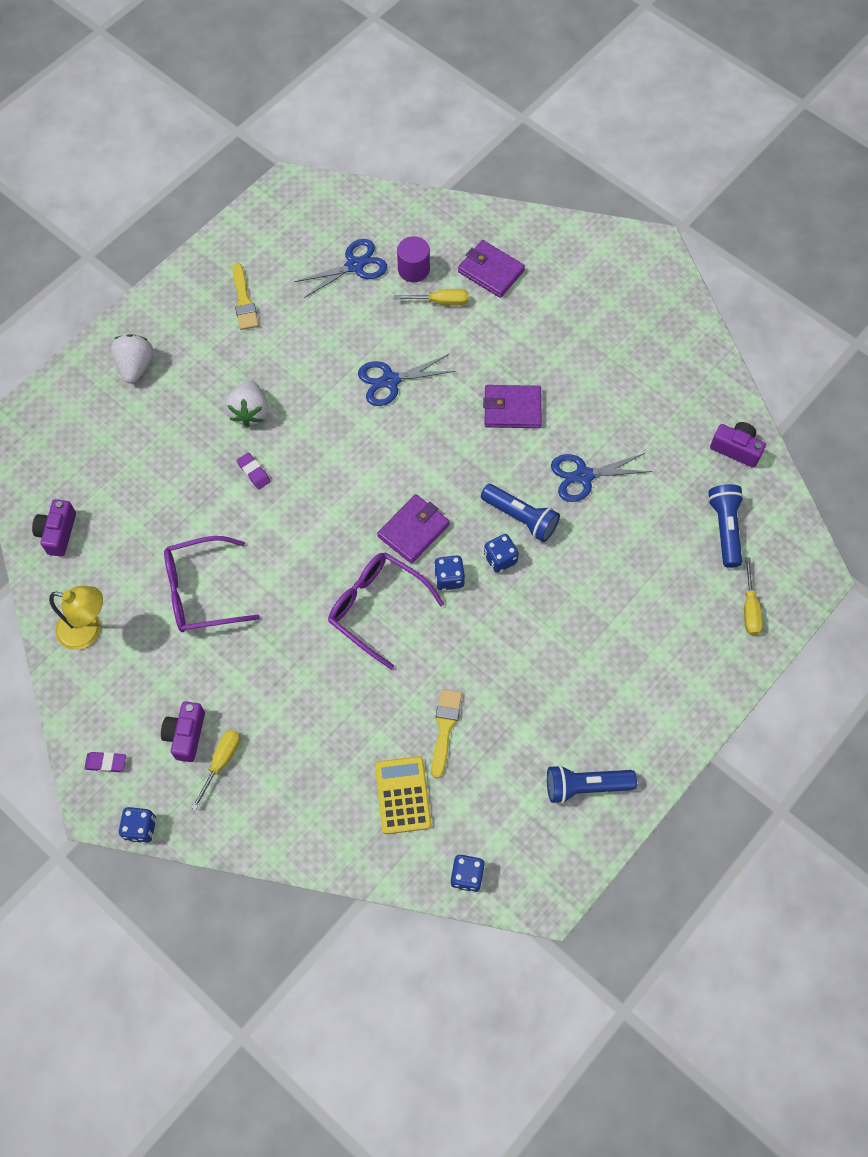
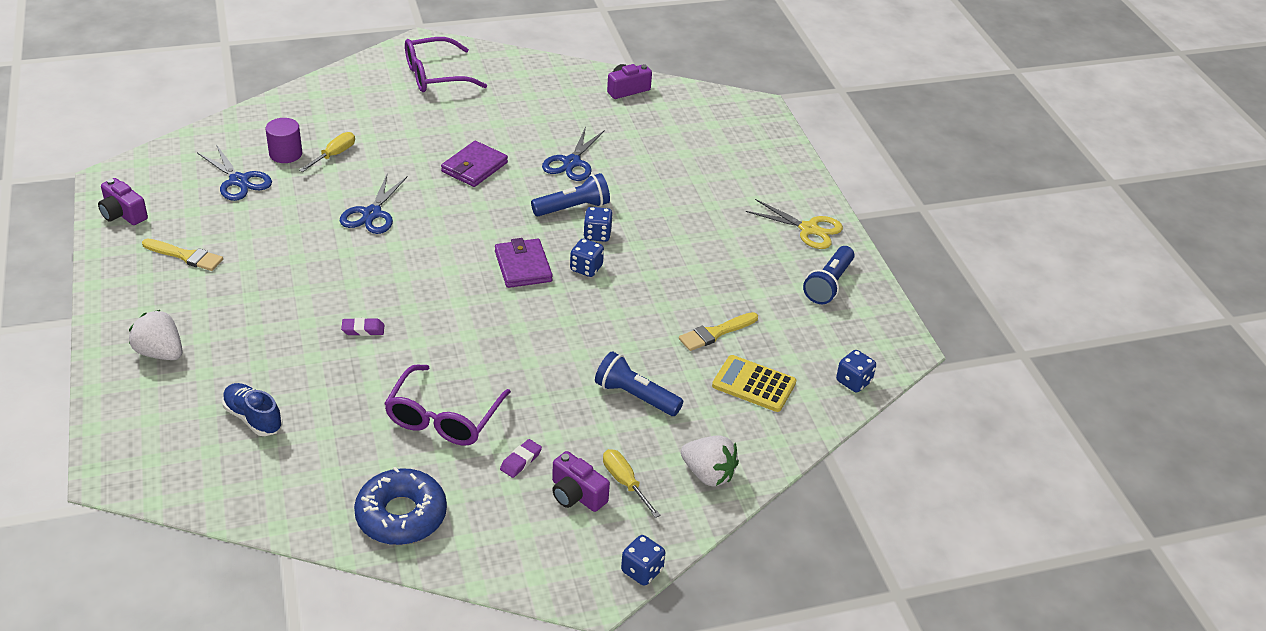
camera: 60 degrees left, 25 degrees down
purple camera [32,499,76,557] -> purple camera moved to [98,178,148,225]
yellow lamp [49,586,103,650] -> blue donut [354,467,447,545]
purple eraser [84,752,126,772] -> purple eraser moved to [500,439,542,478]
white strawberry [225,380,268,427] -> white strawberry moved to [681,435,739,487]
blue scissors [294,239,387,298] -> blue scissors turned 135 degrees clockwise [197,144,272,201]
purple glasses [328,552,444,670] -> purple glasses moved to [405,37,487,92]
yellow brush [432,689,462,778] -> yellow brush turned 75 degrees counterclockwise [679,312,758,351]
purple wallet [458,240,525,298] -> none
blue flashlight [708,484,744,568] -> blue flashlight moved to [595,351,683,416]
yellow screwdriver [744,557,763,635] -> none
none -> blue shoe [222,383,282,436]
none -> yellow scissors [746,199,843,249]

